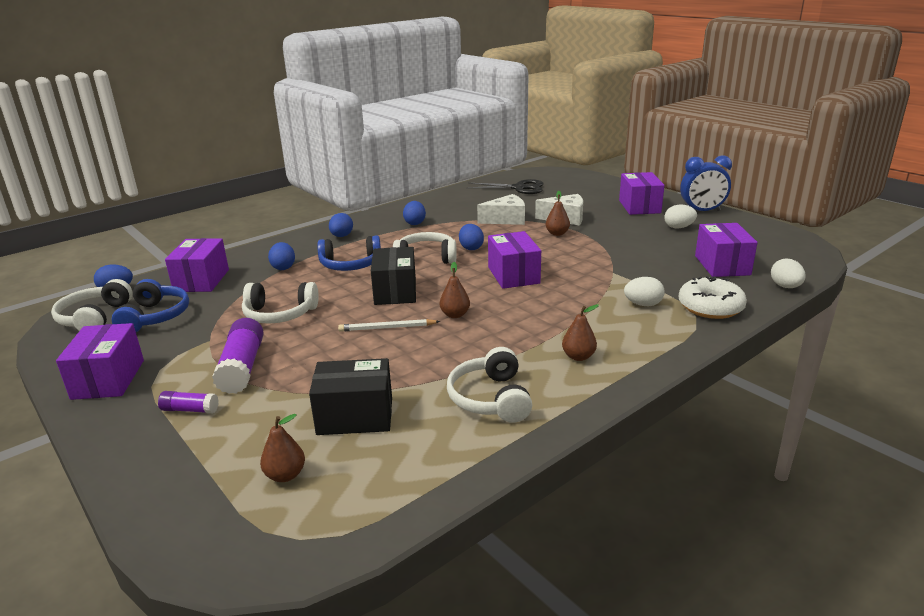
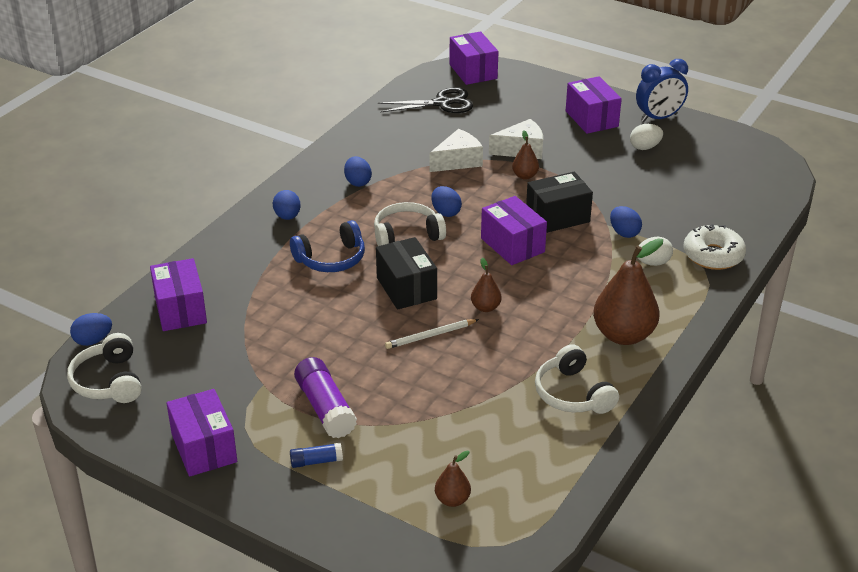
camera: 20 degrees left, 10 degrees up
blue headphones [112,279,189,332] -> none
purple glue stick [158,391,219,413] -> blue glue stick [290,443,343,468]
white headphones [242,282,319,324] -> none
blue egg [268,242,295,270] -> blue egg moved to [610,206,642,238]
black box [309,358,392,435] -> black box moved to [526,172,593,233]
brown pear [562,304,599,361] -> brown pear [593,238,663,345], size x2.06
purple box [695,223,758,277] -> purple box moved to [449,31,498,85]
white egg [771,258,806,288] -> none

